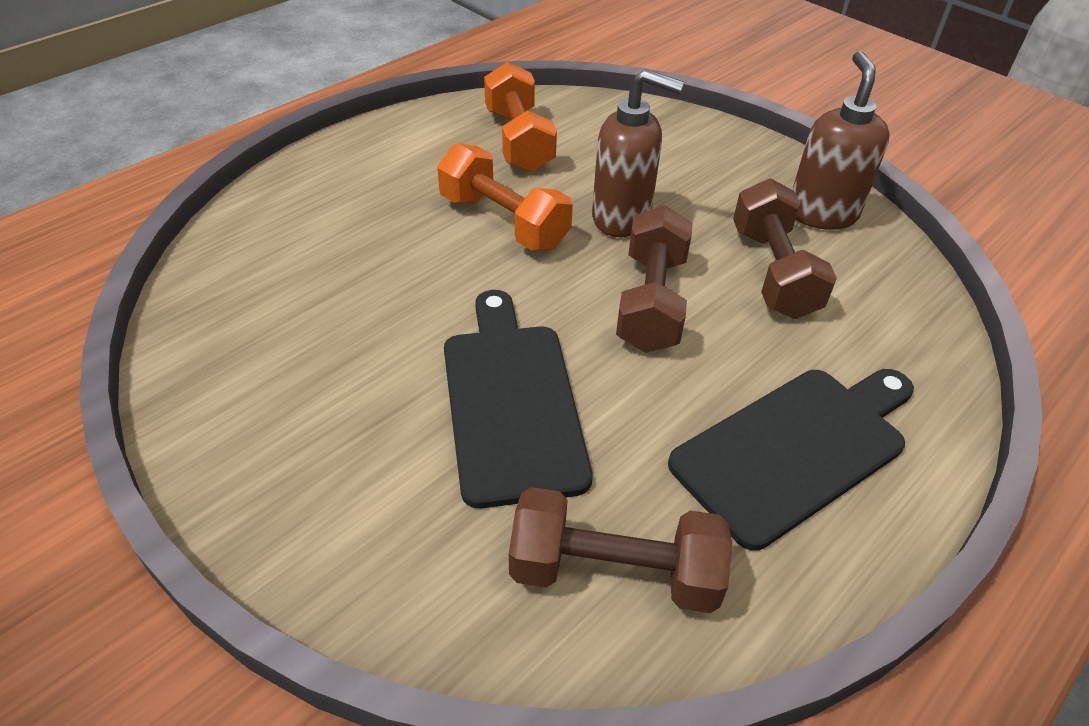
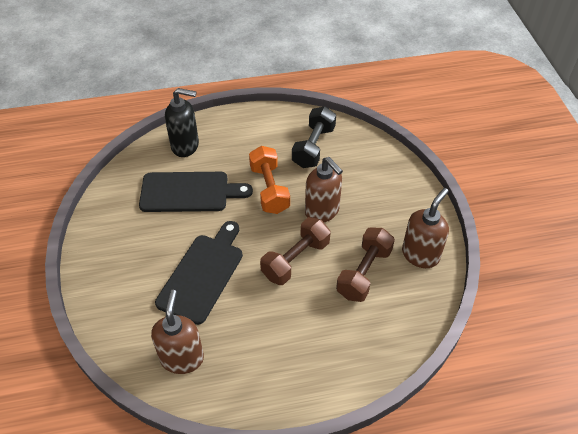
camera: 35 degrees right, 5 degrees up
orange dumbbell [484,62,557,172] -> black dumbbell [292,106,336,168]
brown dumbbell [509,487,732,613] -> brown soap dispenser [151,290,204,374]
black cutting board [668,369,914,551] -> black cutting board moved to [139,172,253,212]
none -> black soap dispenser [165,88,199,157]

